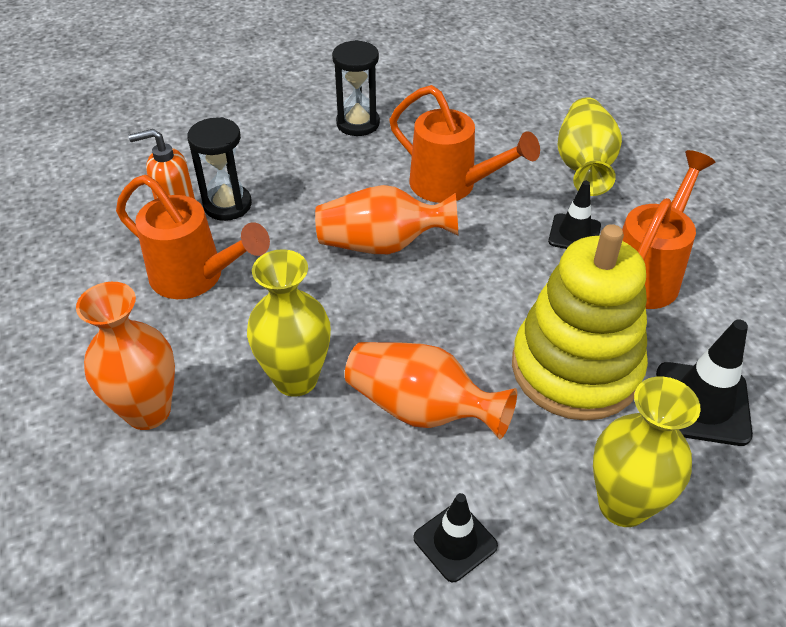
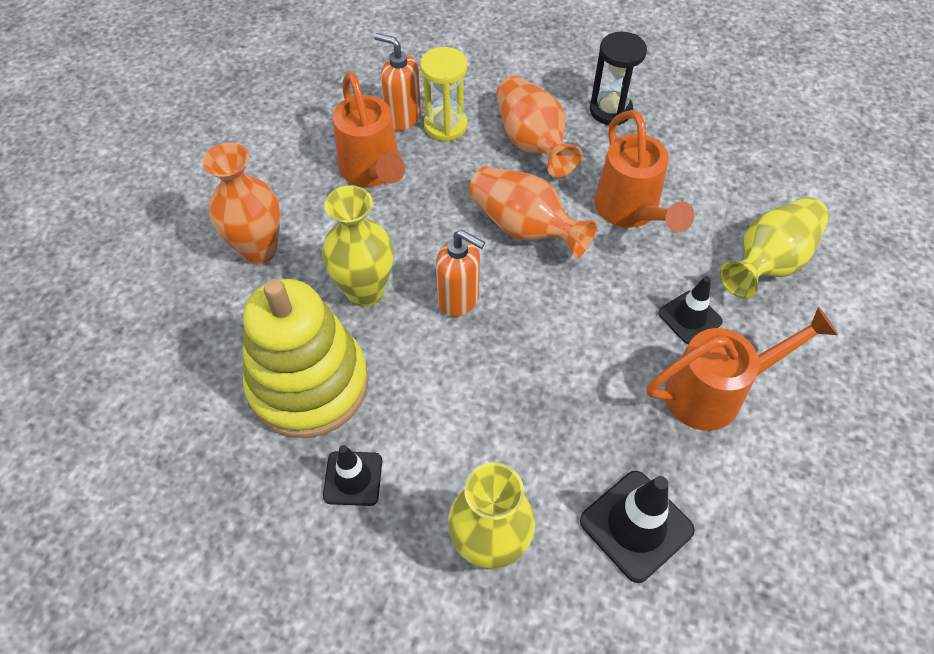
camera: 40 degrees right, 10 degrees up
black hourglass [187,117,252,221] -> yellow hourglass [420,47,467,142]
orange vase [345,342,517,439] -> orange vase moved to [496,76,583,177]
yellow stacking toy [512,224,648,421] -> yellow stacking toy moved to [243,279,369,438]
none -> orange soap dispenser [436,230,485,317]

